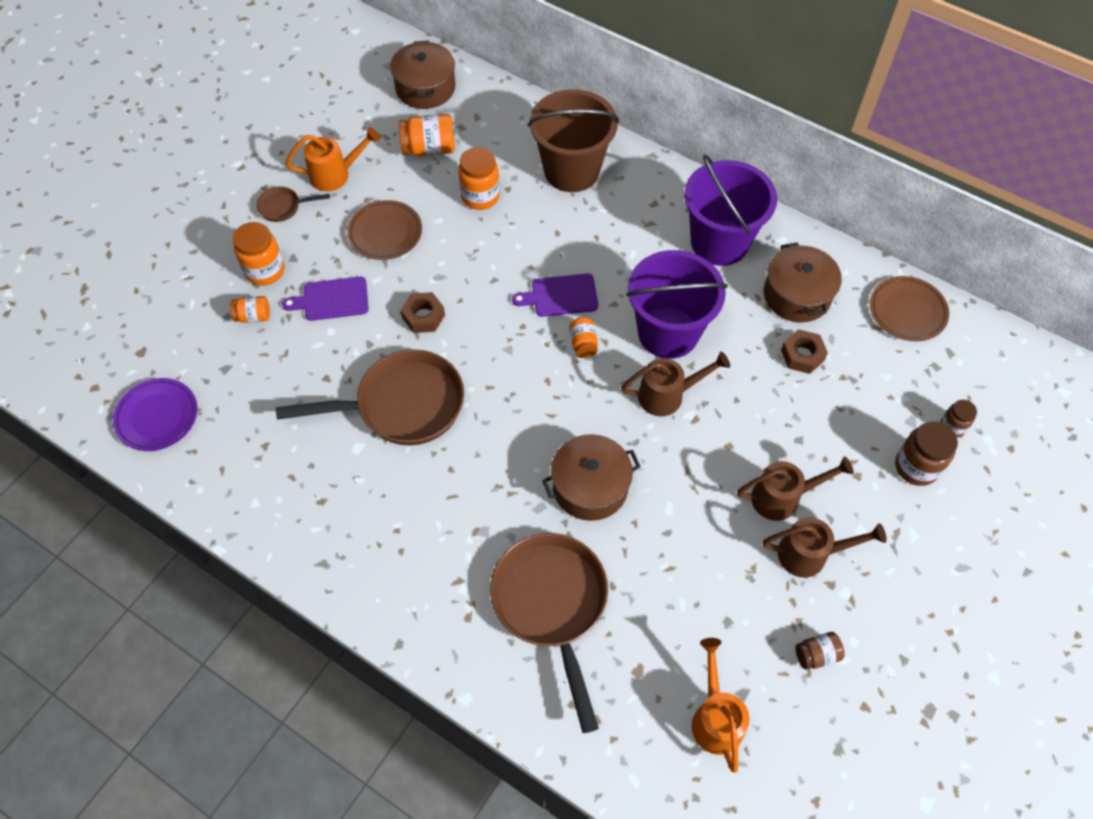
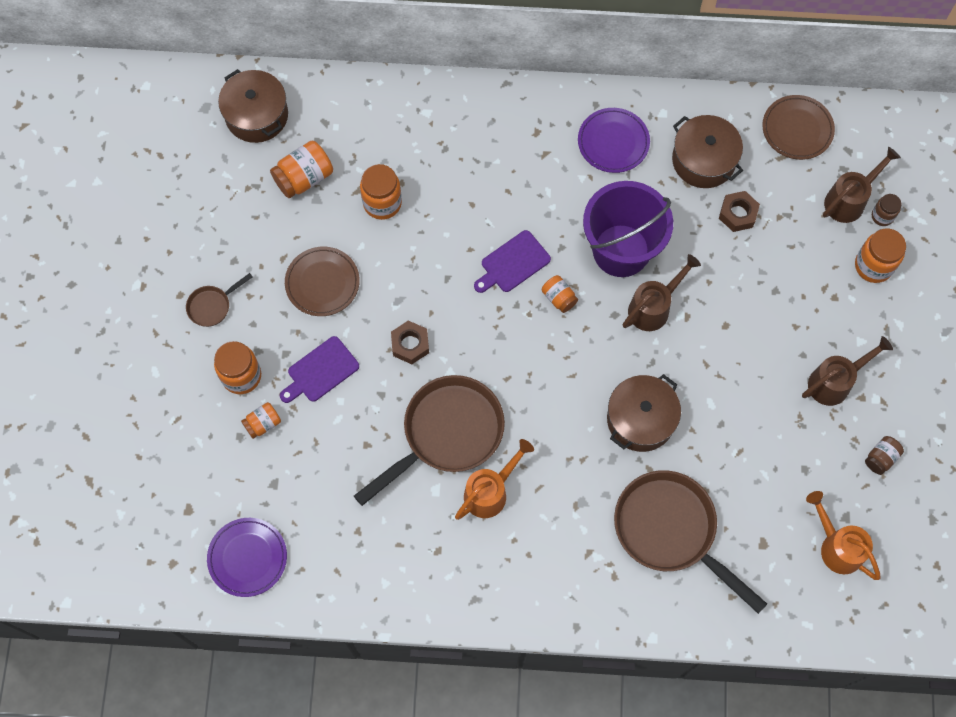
camera: 30 degrees left, 10 degrees up
orange watering can [286,127,380,191] -> orange watering can moved to [455,439,534,520]
brown bucket [528,89,619,192] -> none
purple bucket [684,155,777,266] -> purple plate [578,108,650,173]
brown watering can [737,456,854,521] -> brown watering can moved to [823,147,901,223]
brown jar [895,421,958,486] -> orange jar [855,229,906,283]

